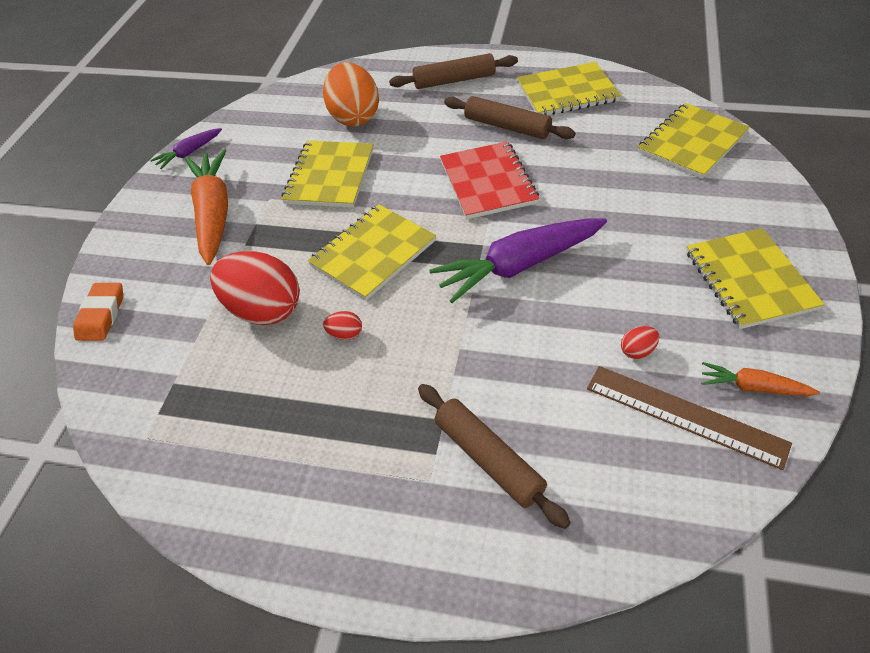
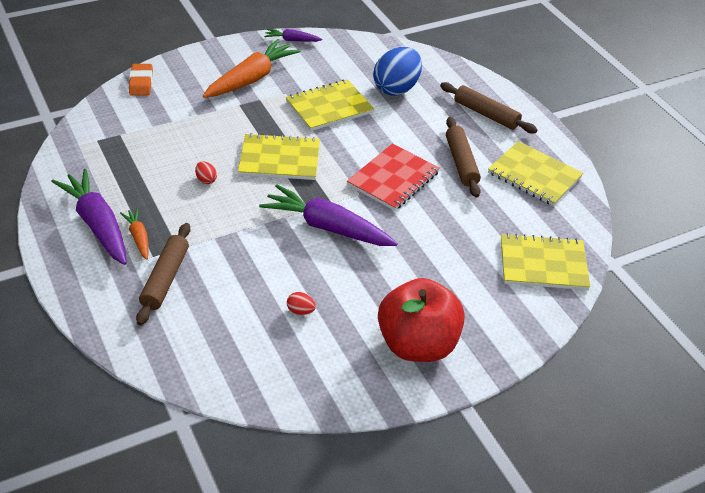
camera: 45 degrees right, 5 degrees down
orange eraser [73,283,123,341] -> orange eraser turned 60 degrees counterclockwise [129,64,153,96]
red egg [210,251,300,325] -> none
orange egg [323,62,379,127] -> blue egg [373,47,422,96]
brown ruler [587,366,792,470] -> none
yellow notebook [686,228,825,329] -> red apple [378,278,465,362]
orange carrot [701,362,820,396] -> orange carrot moved to [120,208,149,260]
none -> purple carrot [51,169,127,265]

